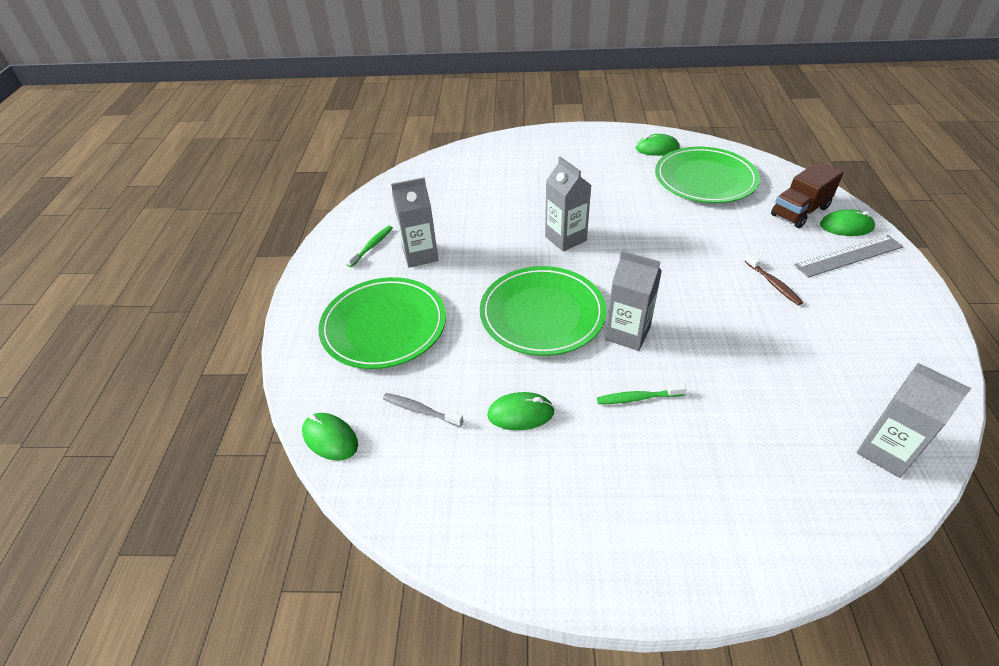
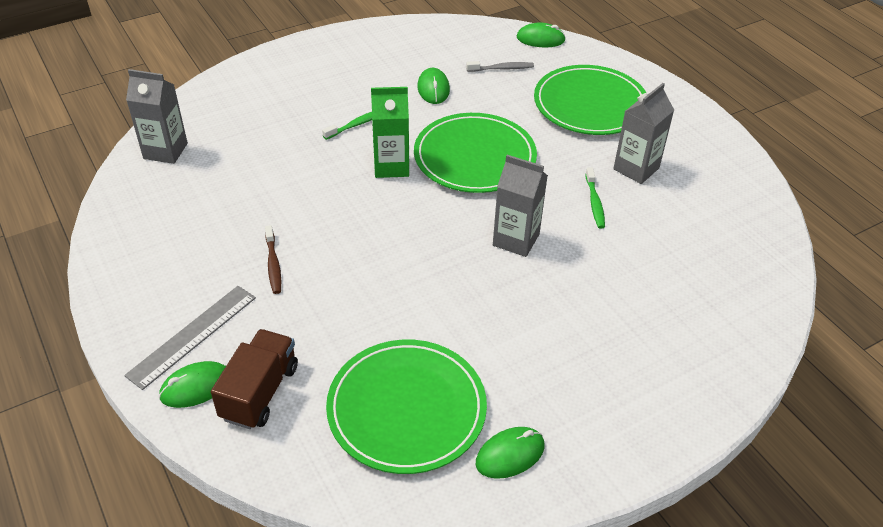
camera: 145 degrees right, 0 degrees up
green toothbrush [345,226,393,267] -> green toothbrush moved to [585,168,605,229]
green mouse [487,392,554,430] -> green mouse turned 60 degrees counterclockwise [417,68,450,104]
grey carton [605,251,662,351] -> green carton [371,87,409,178]
brown toothbrush [745,253,803,306] -> brown toothbrush turned 135 degrees counterclockwise [265,225,281,294]

